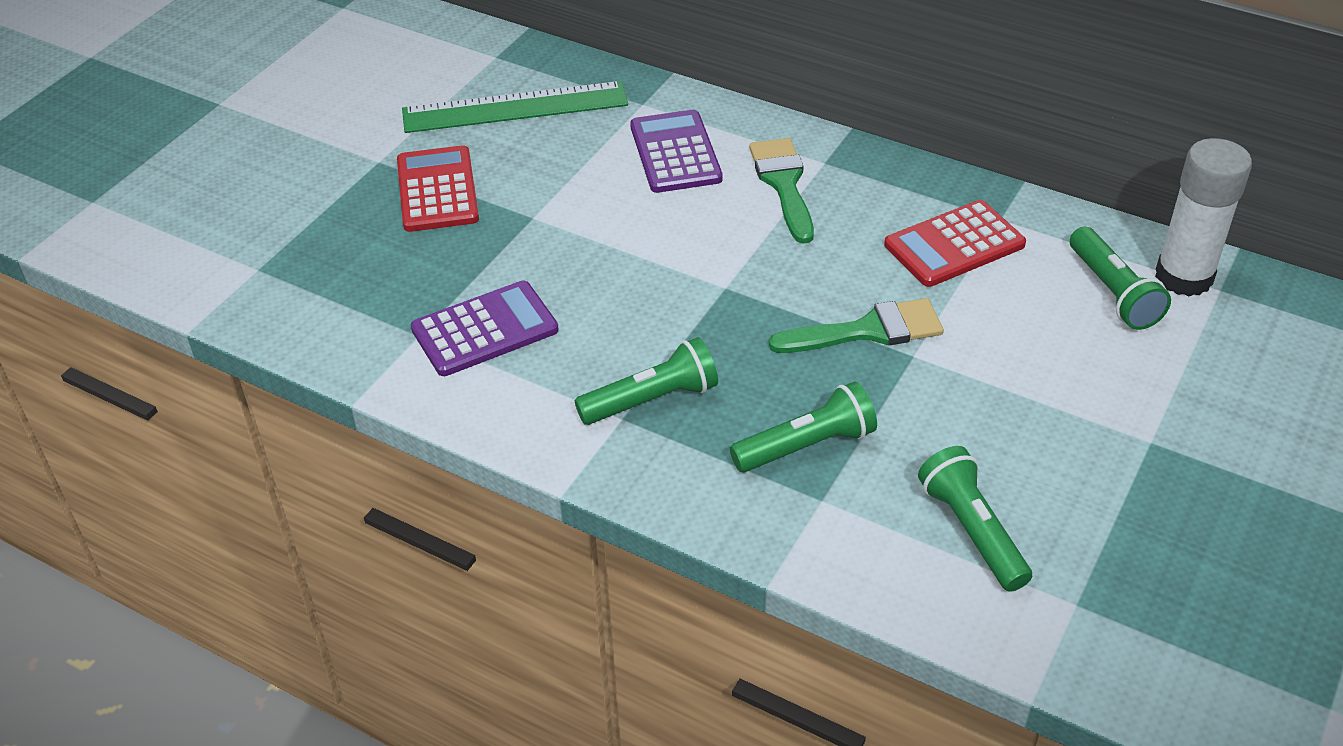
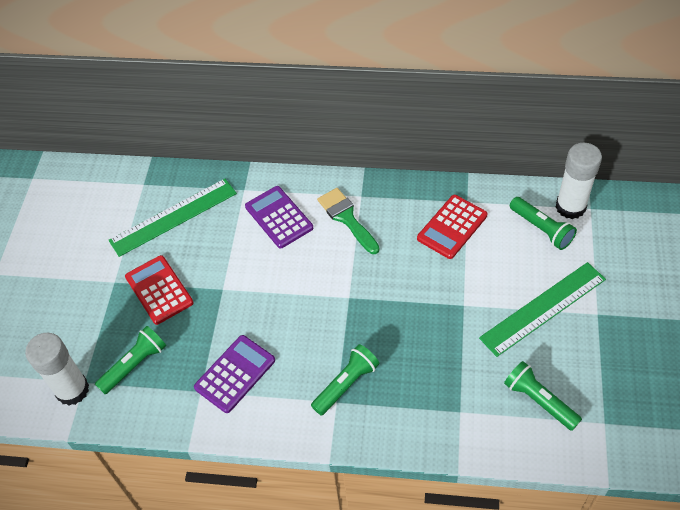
camera: 20 degrees left, 10 degrees up
green flashlight [730,382,877,472] -> green flashlight moved to [95,326,166,394]
green brush [769,298,944,353] -> none
none -> white glue stick [25,333,89,406]
none -> green ruler [479,262,606,357]

